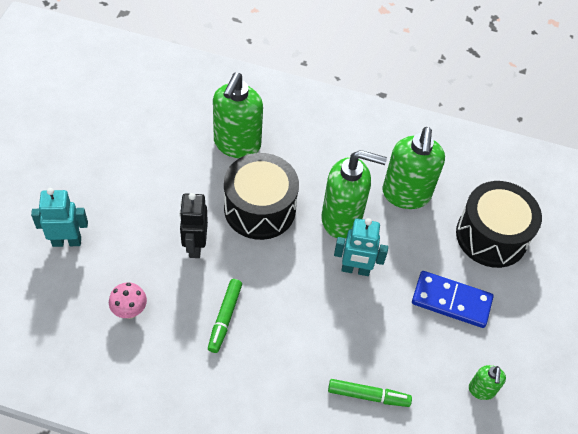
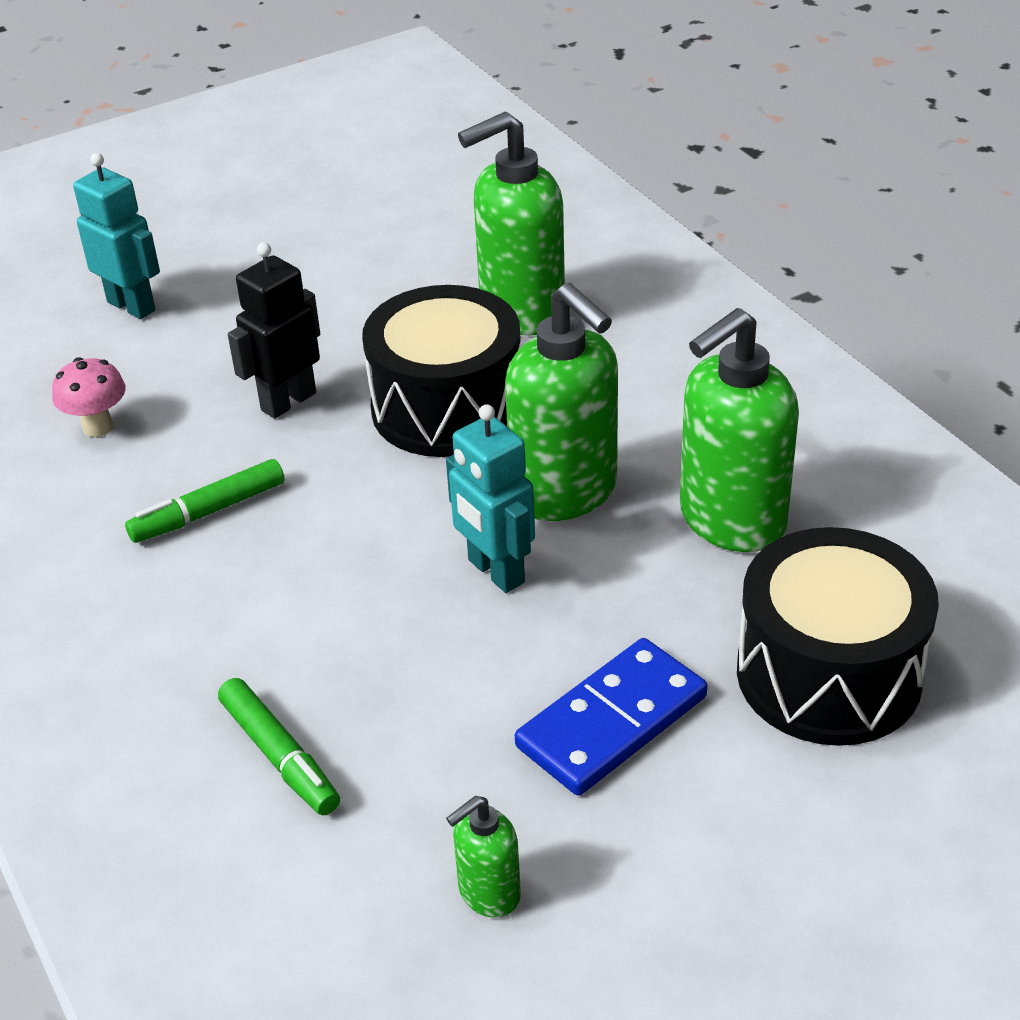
camera: 50 degrees right, 15 degrees down
blue domino [412,271,493,328] -> blue domino turned 75 degrees clockwise [515,638,708,796]

